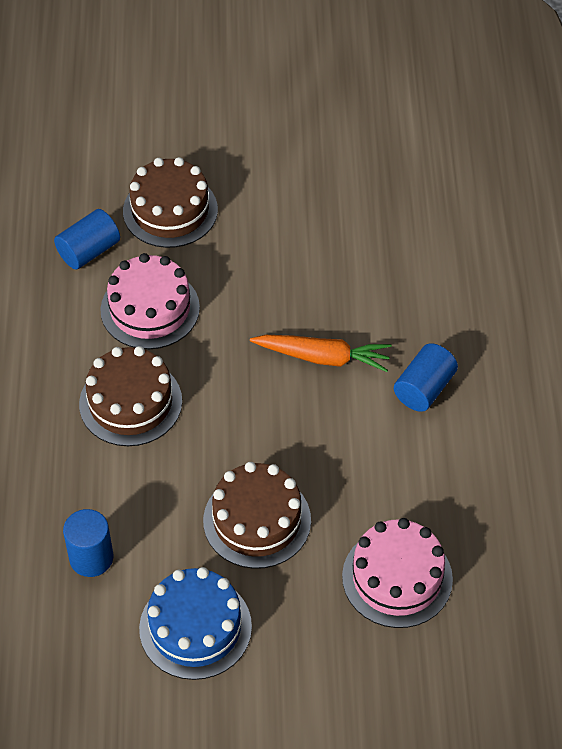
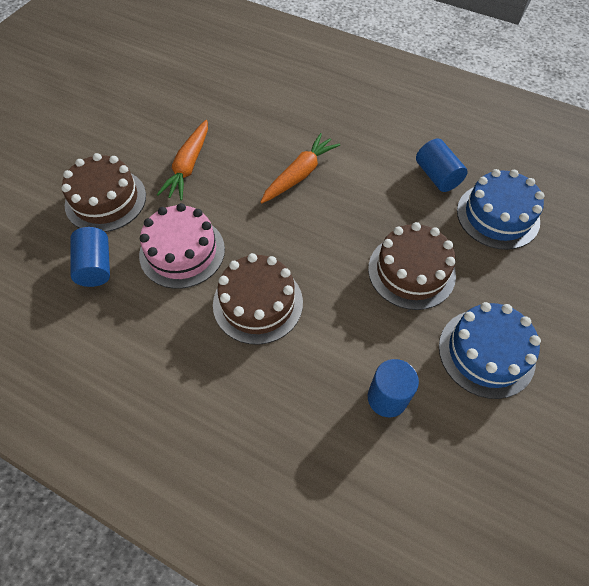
camera: 60 degrees left, 5 degrees up
pink cake [342,518,453,628] -> blue cake [457,169,544,250]
blue cylinder [394,343,458,412] -> blue cylinder moved to [416,139,468,192]
none -> orange carrot [157,120,208,200]

